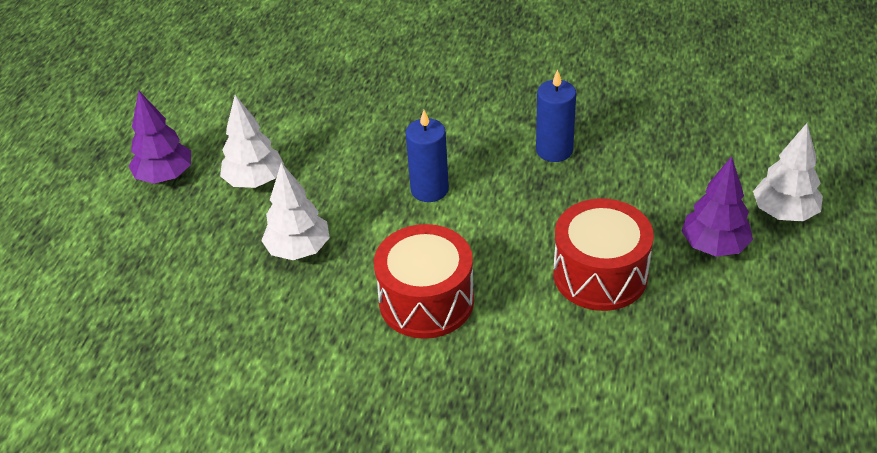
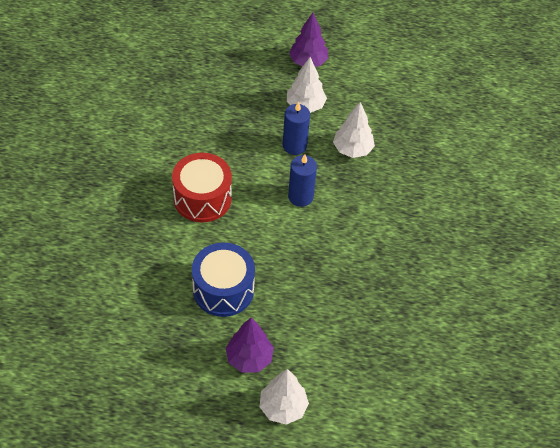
camera: 80 degrees right, 10 degrees up
white tree [261,162,330,260] -> white tree moved to [333,102,375,158]
blue candle [536,70,576,162] -> blue candle moved to [283,101,310,155]
red drum [553,198,654,311] -> blue drum [192,243,255,317]

